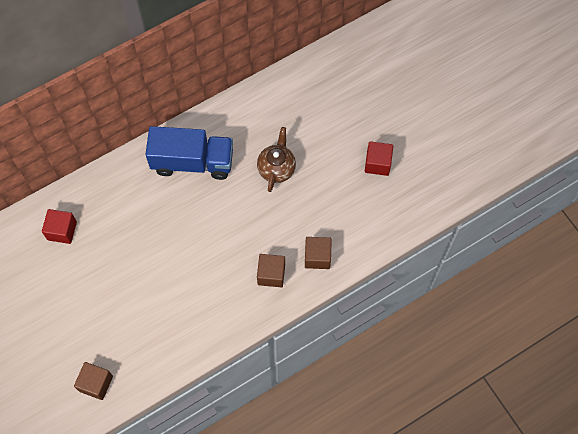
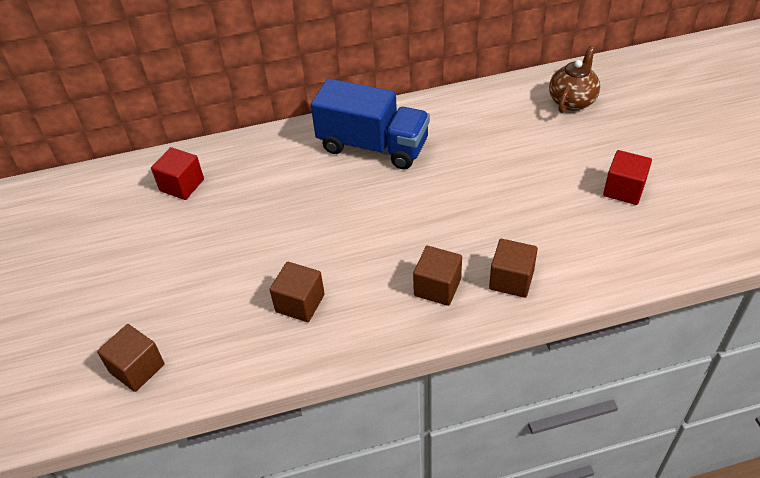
camera: 20 degrees right, 20 degrees down
brown teapot [257,127,296,192] -> brown teapot moved to [549,46,600,113]
none -> brown cube [270,262,325,322]

